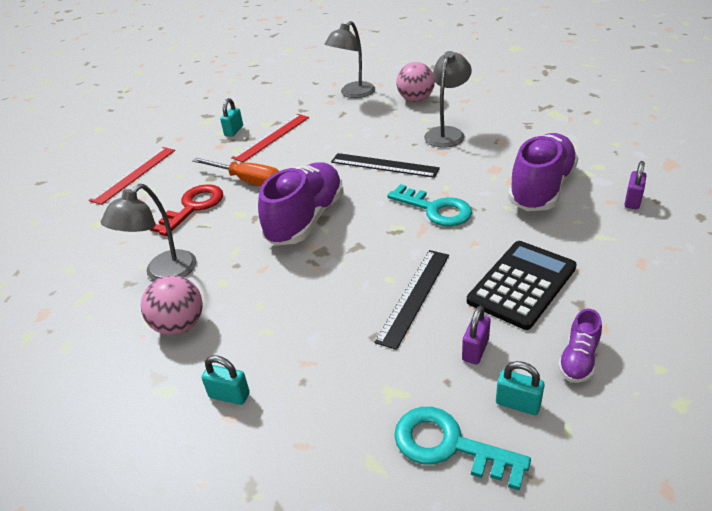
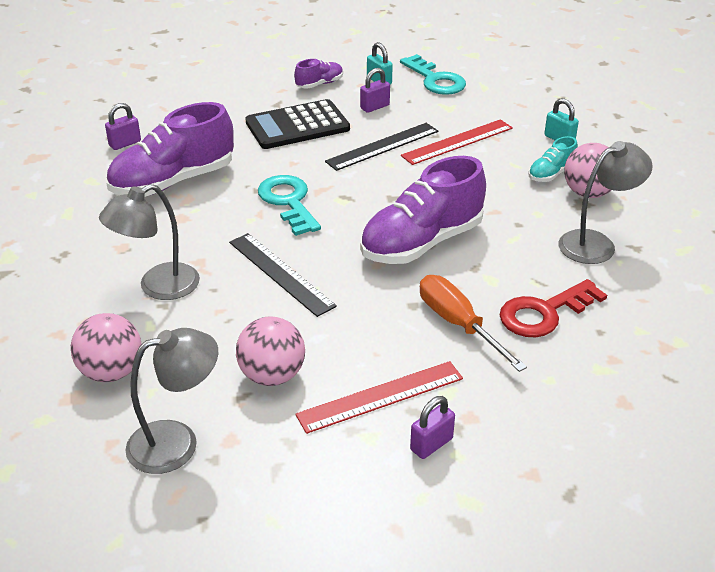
camera: 155 degrees left, 0 degrees up
red ruler [89,147,175,205] -> red ruler moved to [401,119,513,165]
turquoise padlock [220,98,243,137] -> purple padlock [410,396,455,459]
none -> pink ball [236,317,305,386]
none -> turquoise shoe [528,136,578,182]

